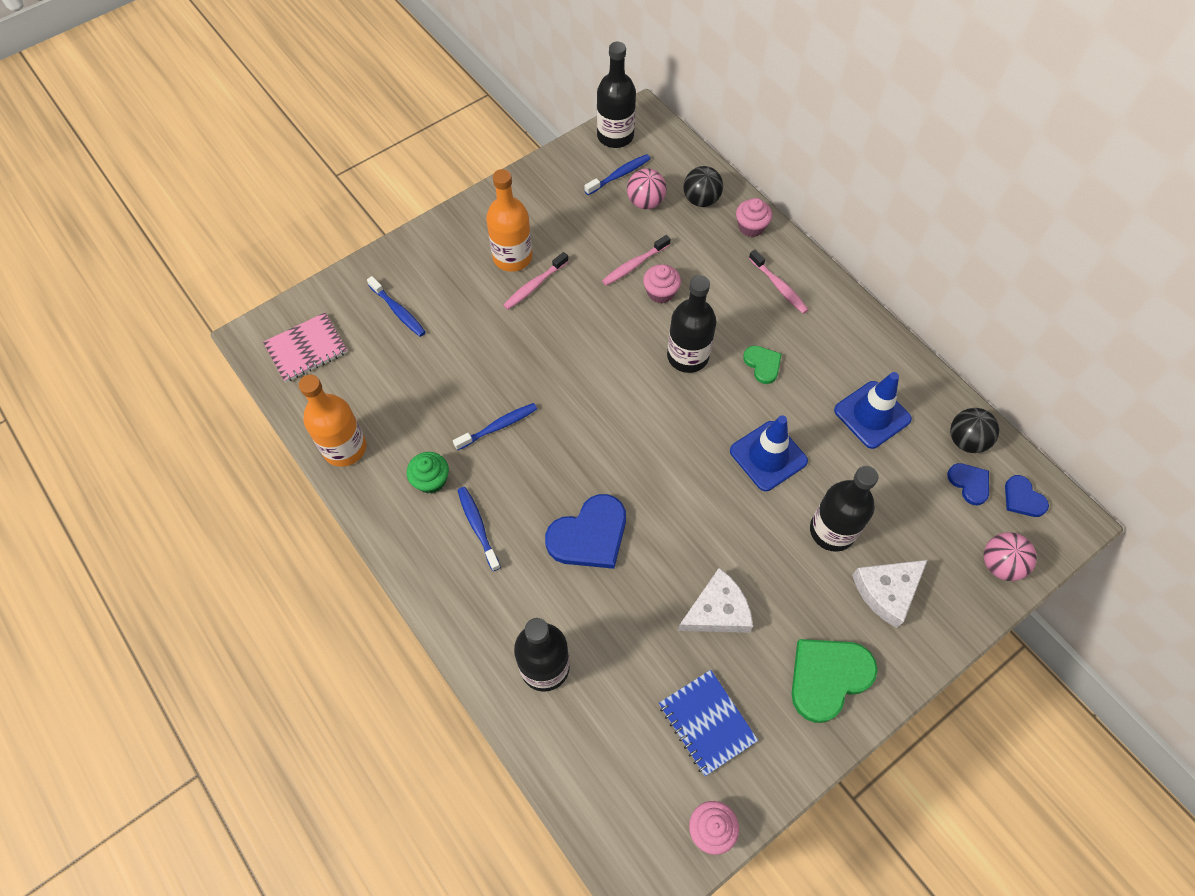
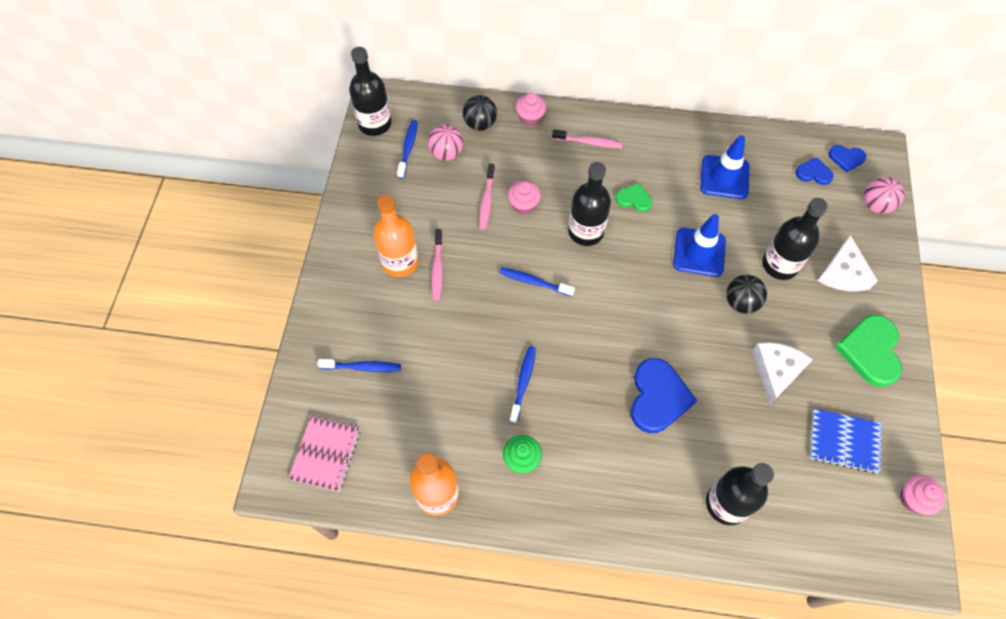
camera: 45 degrees left, 0 degrees up
blue toothbrush [458,487,501,571] -> blue toothbrush moved to [499,267,575,297]
black ball [950,408,999,453] -> black ball moved to [726,275,767,314]

